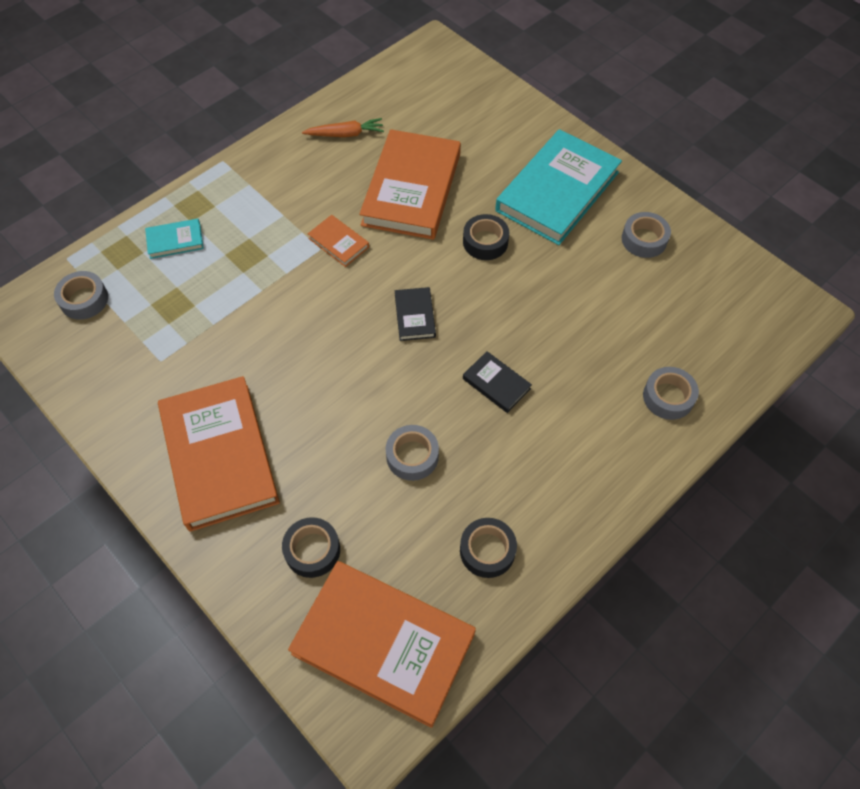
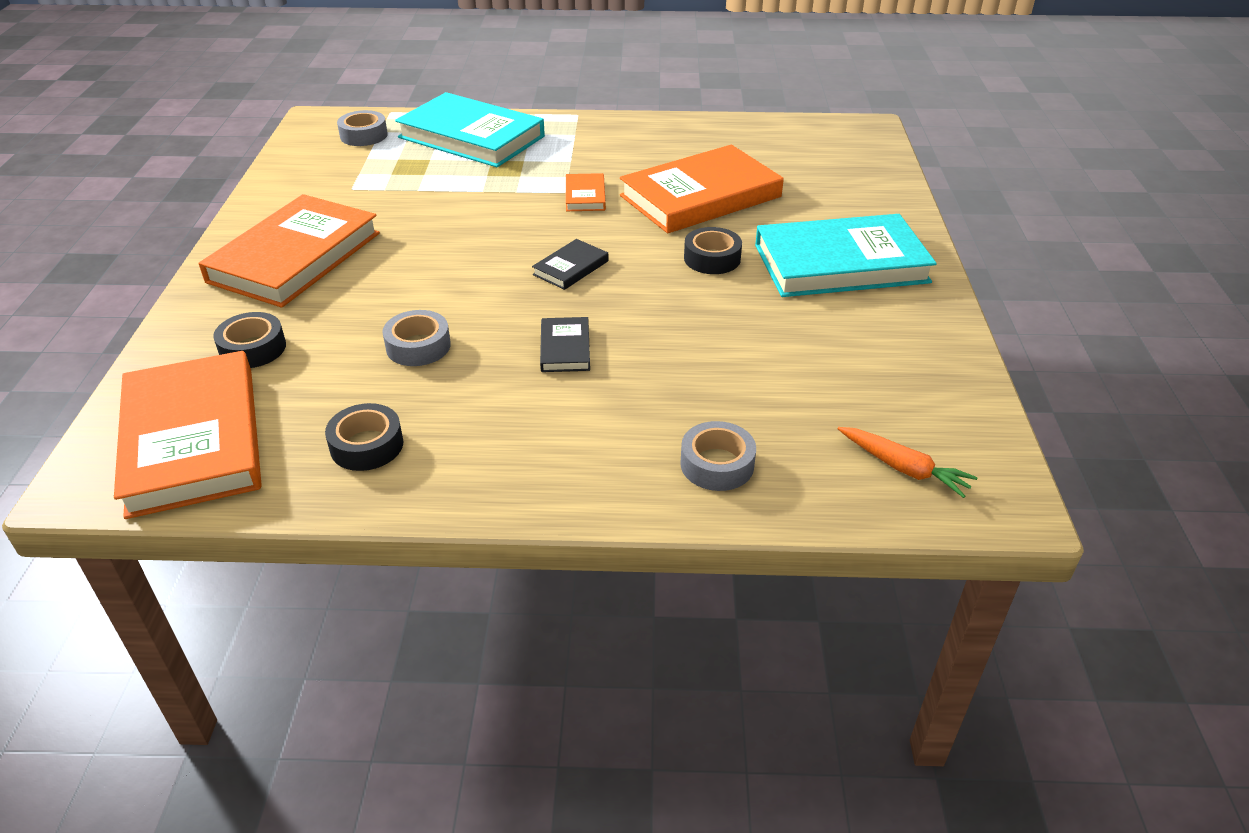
camera: 45 degrees right, 20 degrees down
turquoise book [145,219,204,259] -> turquoise book [395,92,545,167], size x2.28
orange carrot [302,118,384,137] -> orange carrot moved to [838,427,978,498]
grey tape [622,212,671,258] -> none

